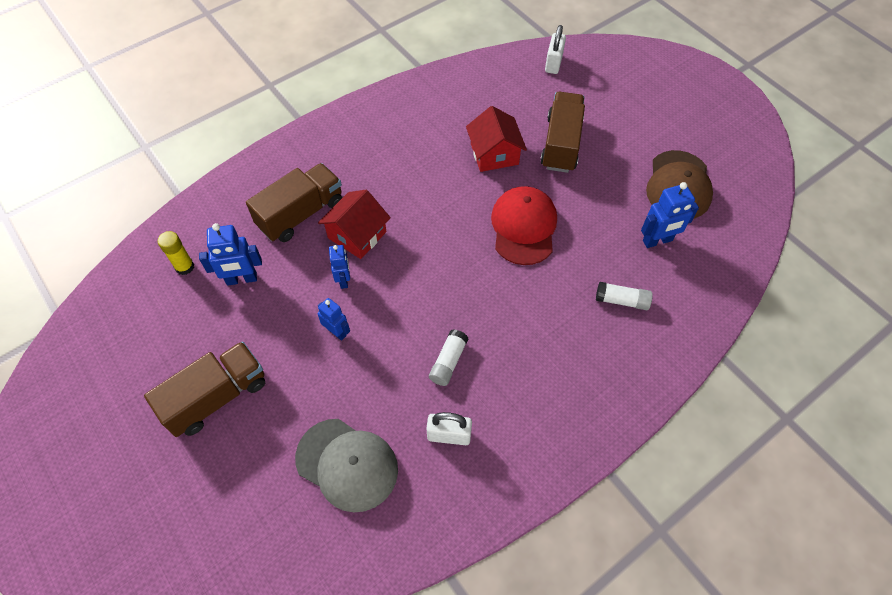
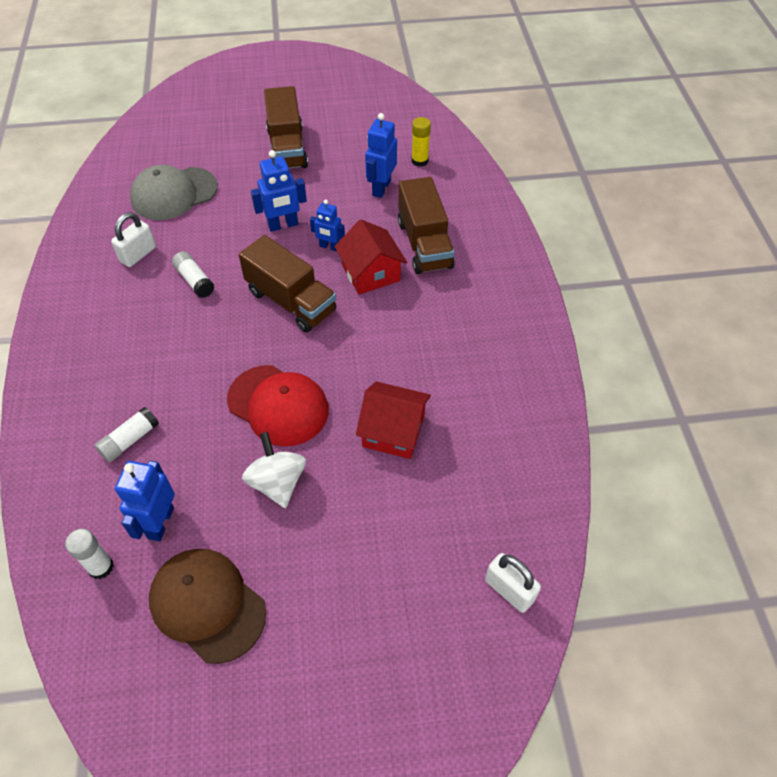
camera: 120 degrees right, 5 degrees down
blue robot [318,298,350,341] -> blue robot [251,150,307,232], size x1.52
brown truck [540,92,585,173] -> brown truck moved to [239,235,336,333]
none -> white glue stick [65,529,114,579]
none -> white spinning top [242,432,306,508]

